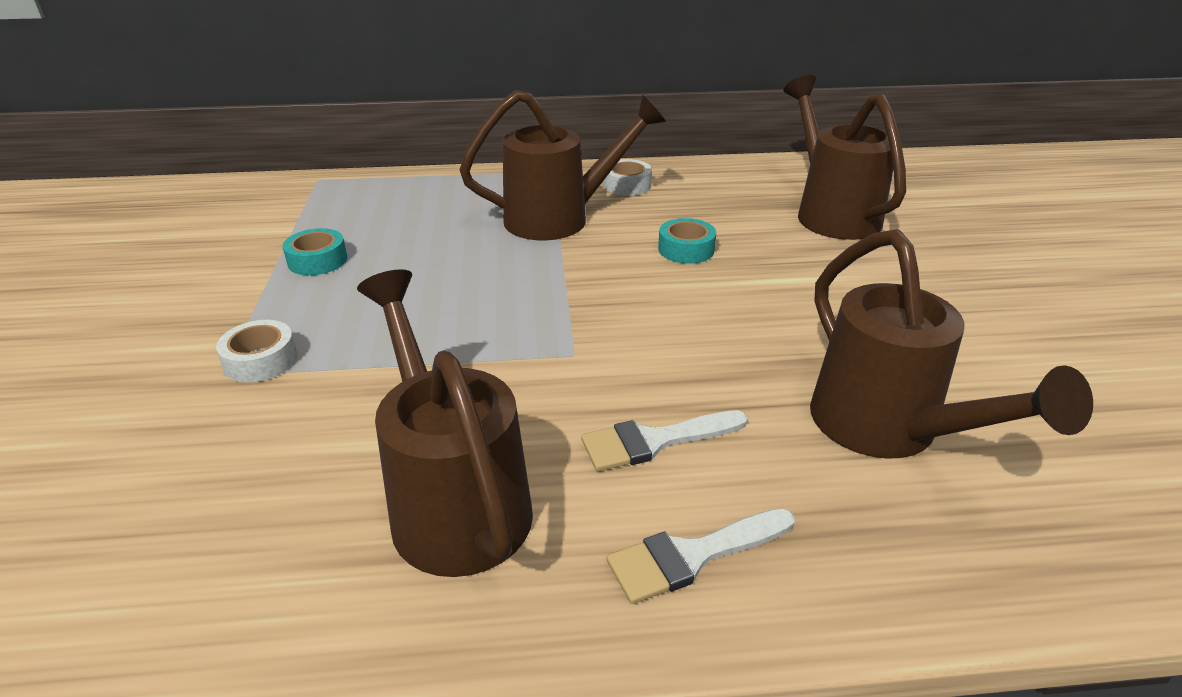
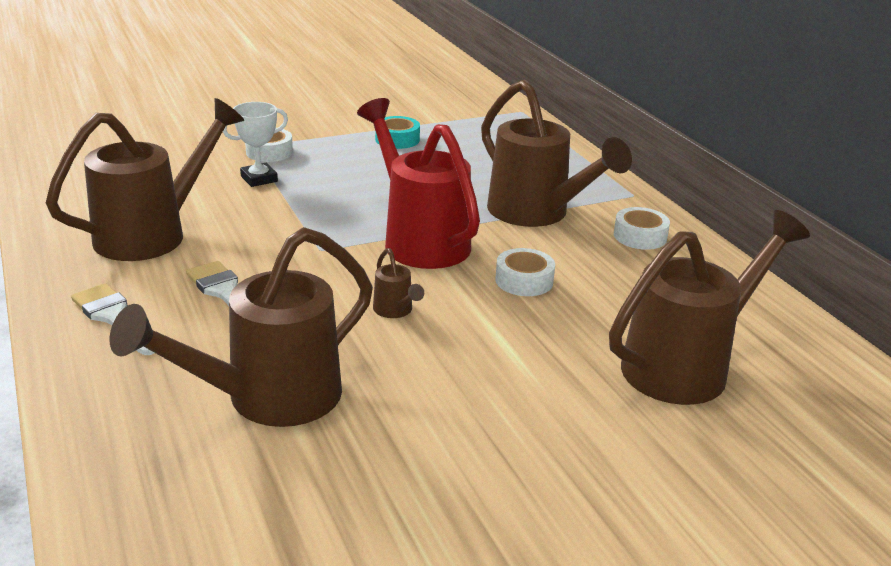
camera: 70 degrees right, 5 degrees down
turquoise tape [658,218,717,264] -> white tape [495,248,555,296]
none -> white trophy [223,102,288,187]
none -> red watering can [357,98,480,269]
none -> brown watering can [373,248,424,318]

